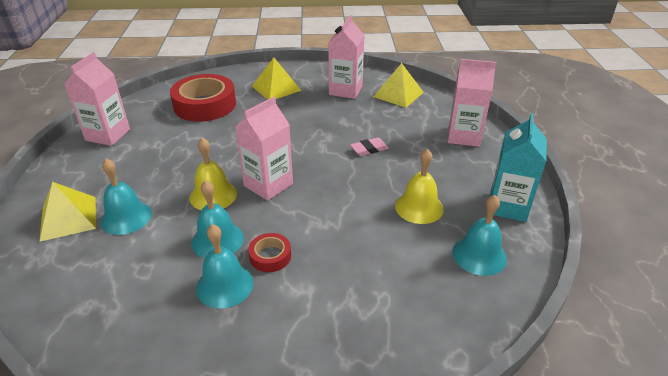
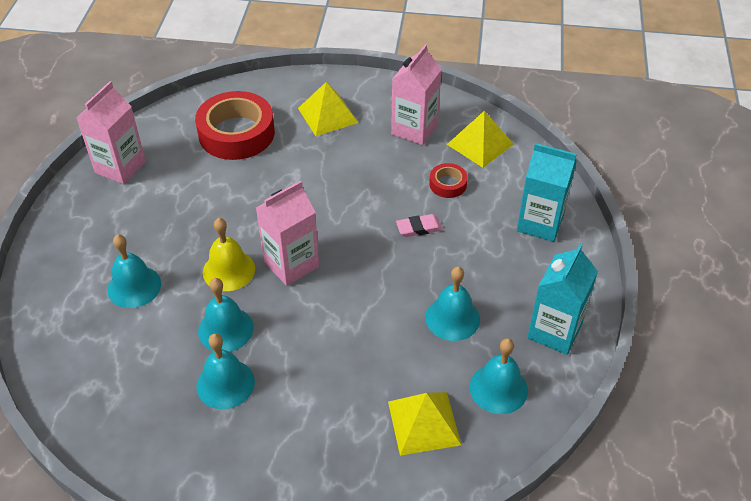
camera: 10 degrees right, 10 degrees up
yellow pyramid [39,182,96,242] -> yellow pyramid moved to [388,392,461,456]
red tape [248,233,291,272] -> red tape moved to [429,163,468,198]
yellow bell [395,149,444,224] -> turquoise bell [425,267,480,341]
pink carton [448,59,496,147] -> turquoise carton [517,143,577,242]

